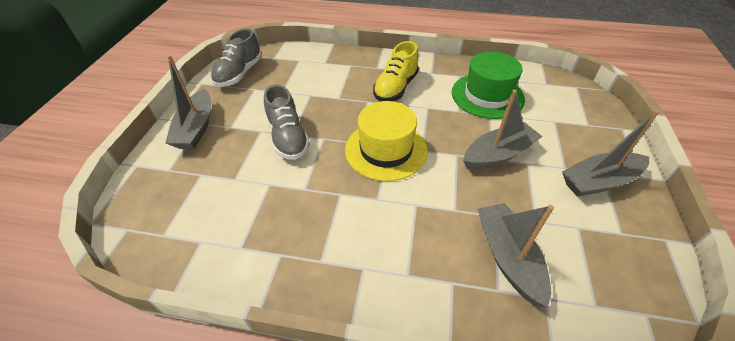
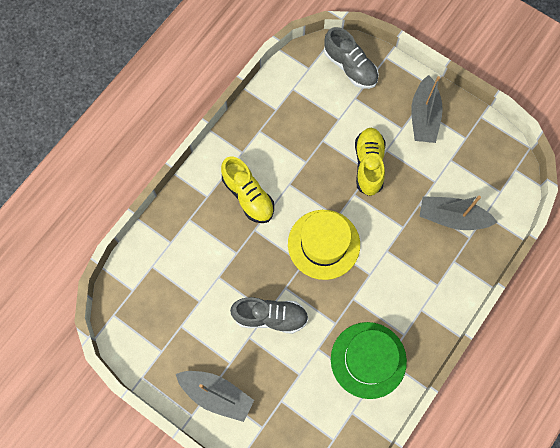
camera: 65 degrees left, 25 degrees up
grey shoe [211,29,262,87] -> grey shoe moved to [324,27,379,89]
green hat [452,52,525,119] -> green hat moved to [331,322,407,399]
grey boat [463,89,543,170] -> yellow shoe [355,128,385,196]

